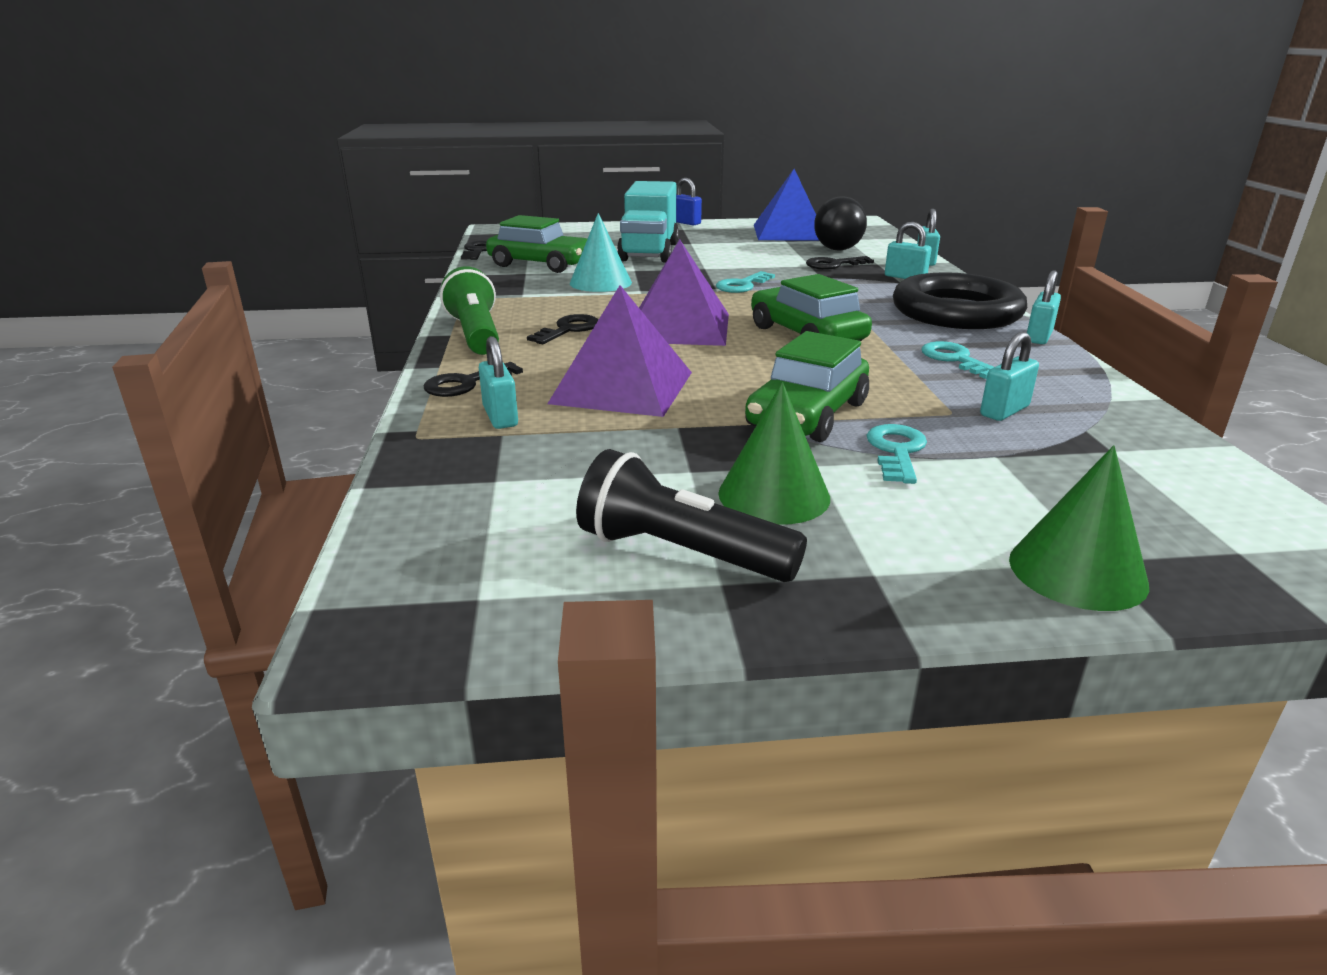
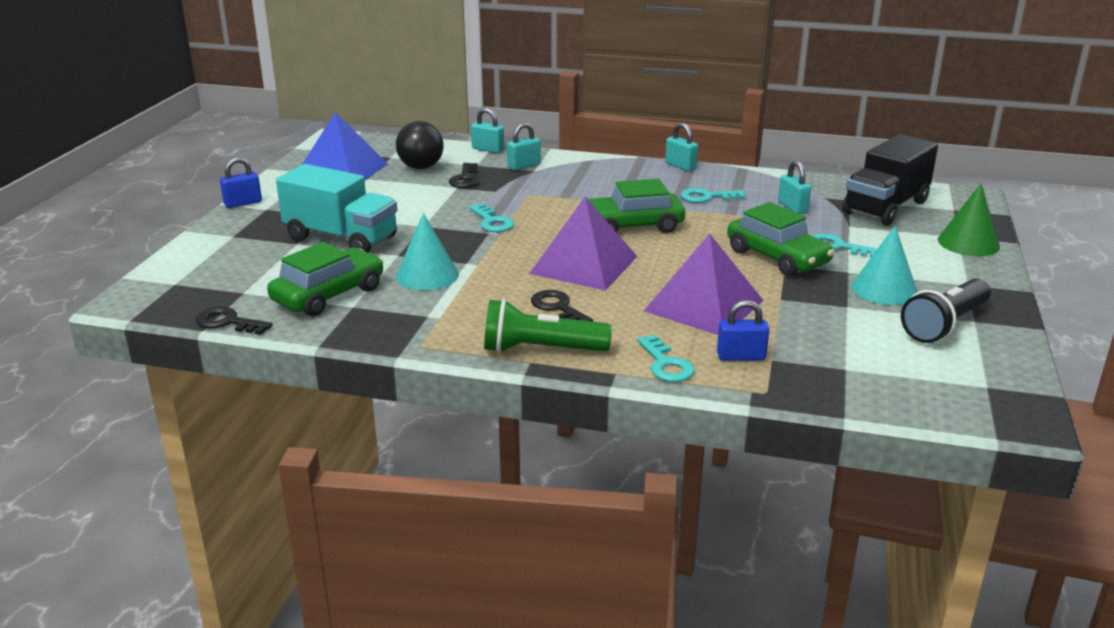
camera: 70 degrees left, 0 degrees up
black key [424,362,523,397] -> turquoise key [637,335,695,382]
turquoise padlock [479,336,518,429] -> blue padlock [717,300,770,361]
green cone [718,382,830,525] -> turquoise cone [851,226,917,305]
black ring [893,273,1027,329] -> none
none -> black truck [842,134,938,226]

